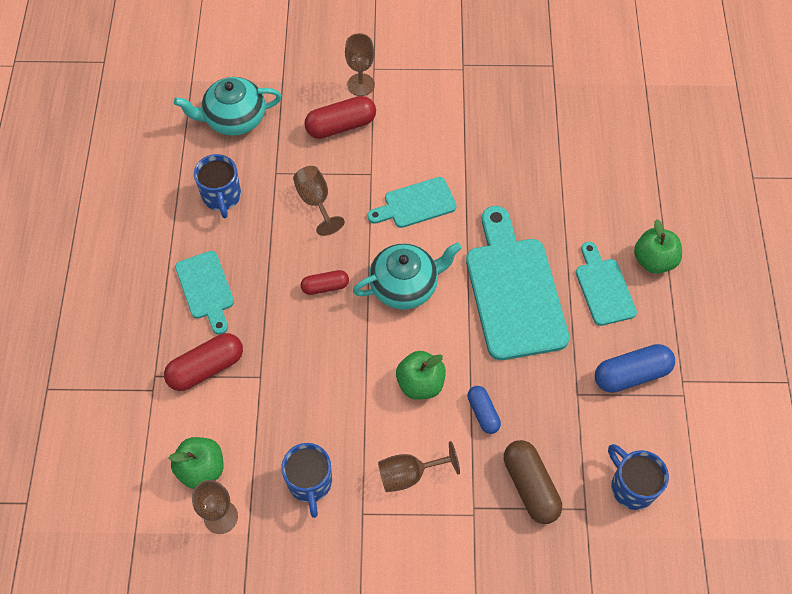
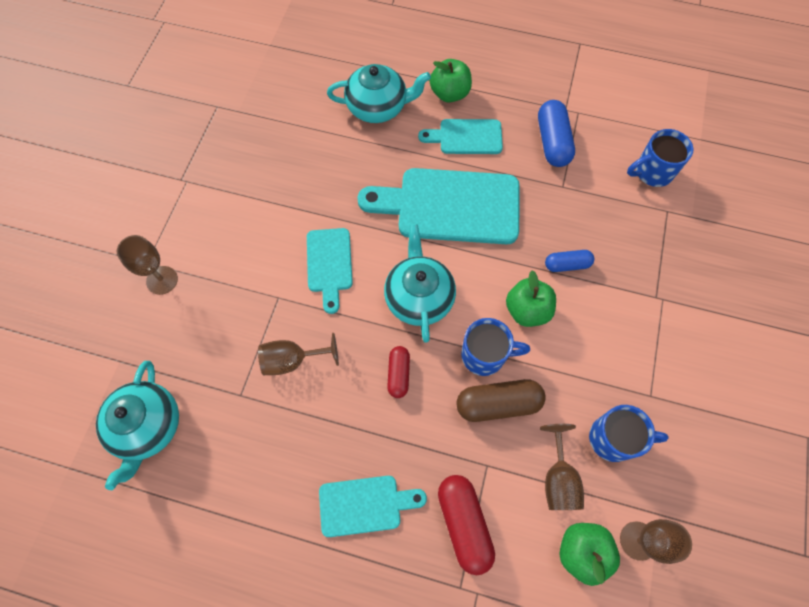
camera: 75 degrees left, 5 degrees up
blue mug [194,154,241,218] -> blue mug moved to [461,318,530,376]
red capsule [304,96,376,139] -> none
brown goblet [378,441,460,492] -> brown goblet moved to [540,424,584,510]
brown capsule [504,440,562,524] -> brown capsule moved to [457,379,546,422]
none -> turquoise teapot [327,64,431,123]

